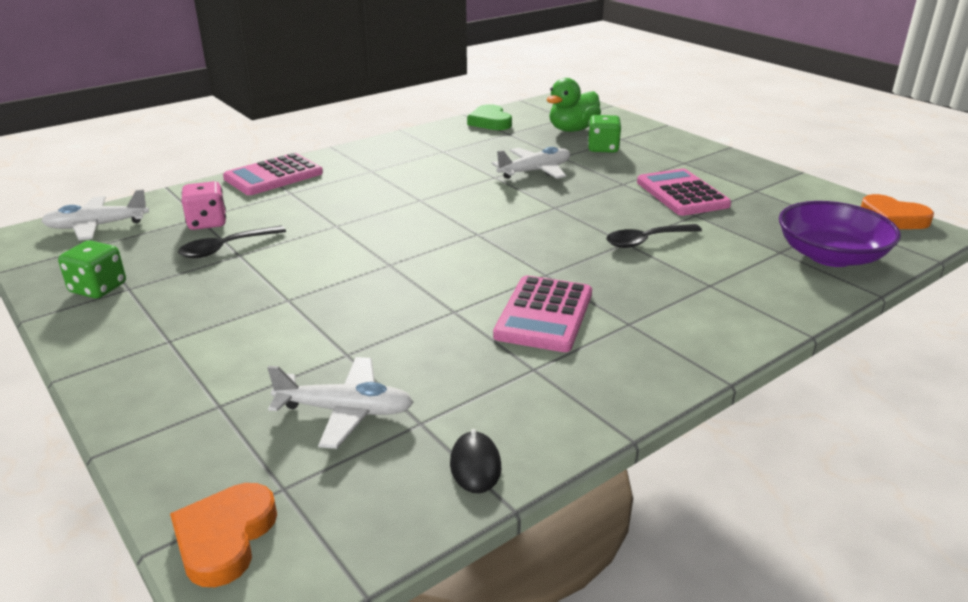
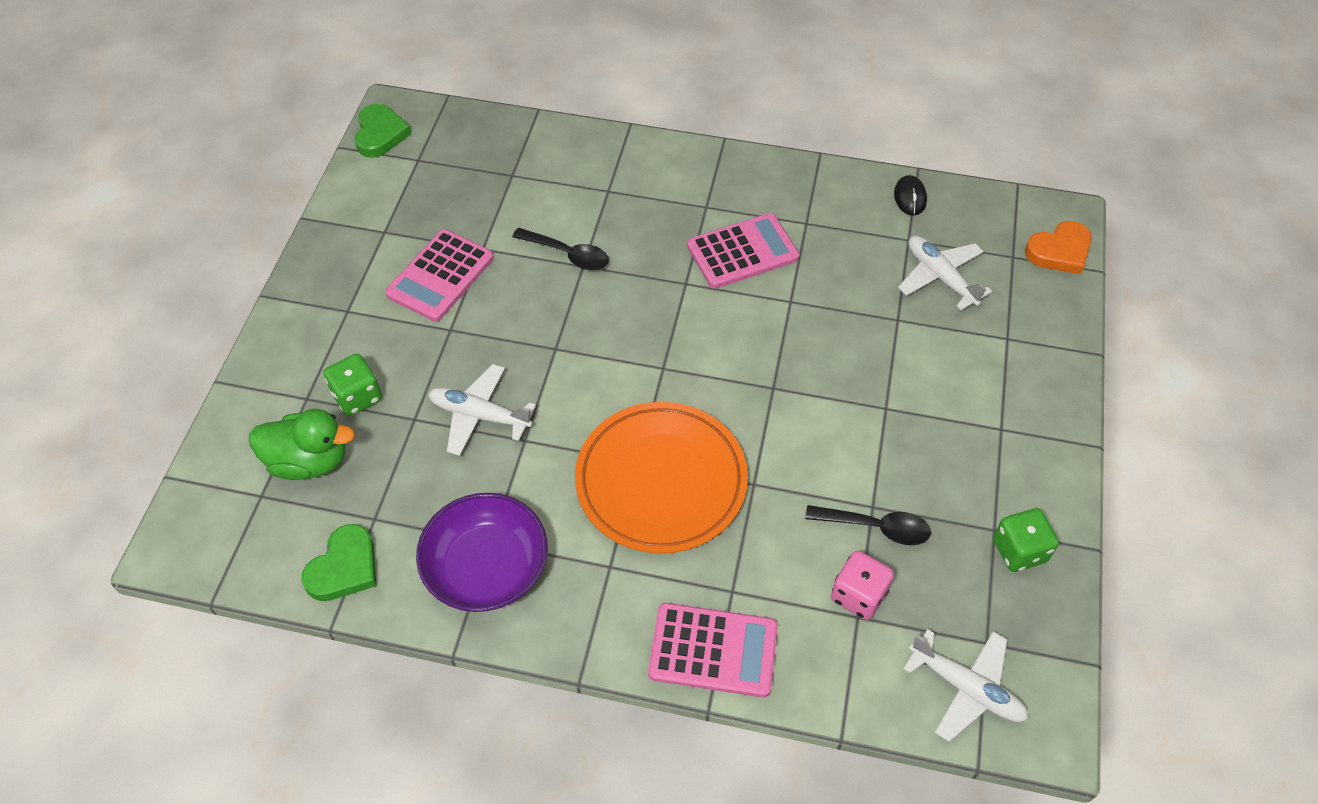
camera: 130 degrees left, 25 degrees up
black mouse [450,429,502,493] -> black mouse turned 45 degrees counterclockwise [894,175,927,216]
purple bowl [779,201,901,267] -> purple bowl moved to [416,493,548,612]
orange heart [861,194,934,229] -> green heart [355,104,411,158]
none -> orange plate [575,402,748,554]

